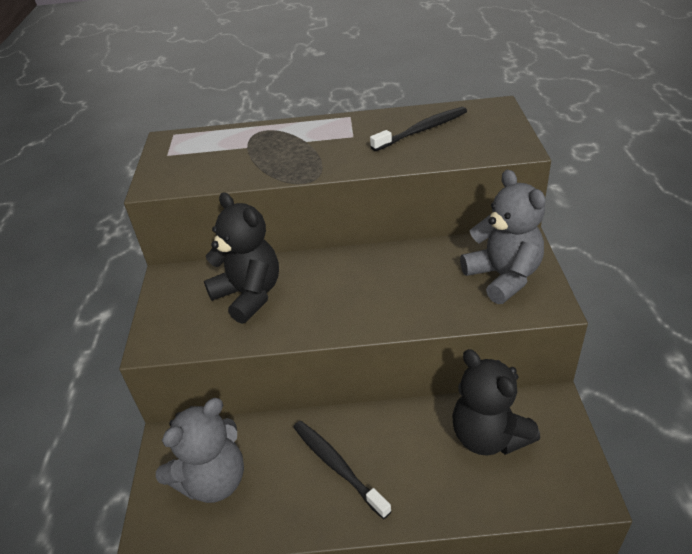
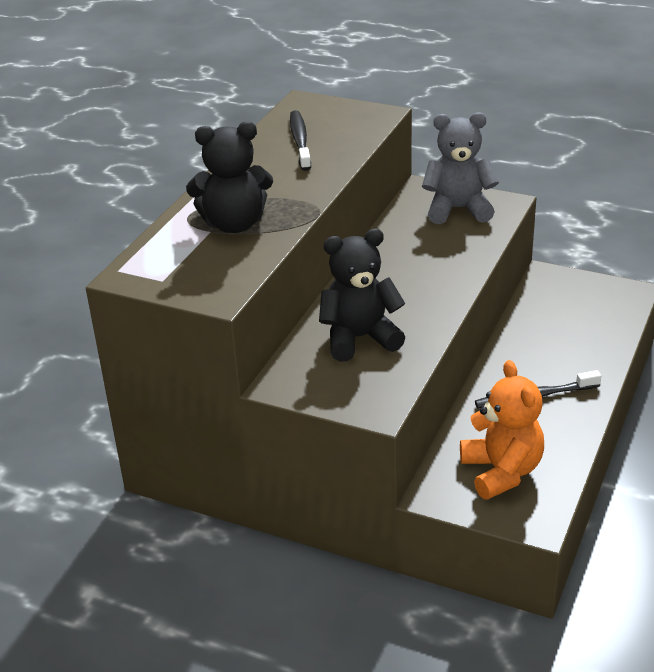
camera: 65 degrees left, 5 degrees down
grey teddy bear [156,398,244,503] -> orange teddy bear [460,360,544,500]
black teddy bear [453,349,540,456] -> black teddy bear moved to [186,121,273,233]

